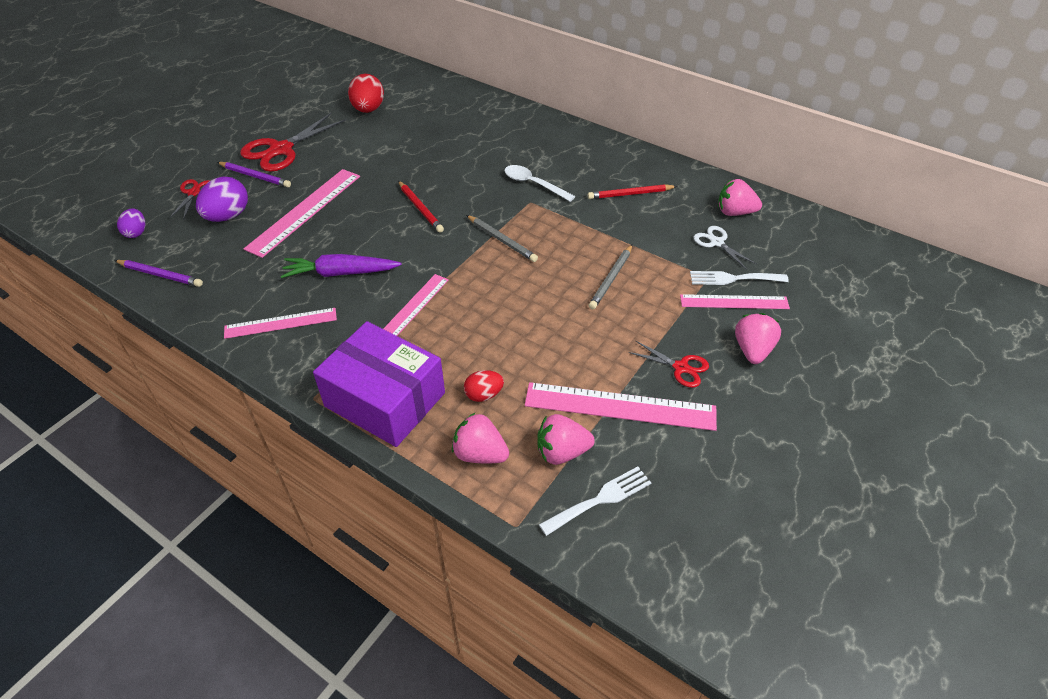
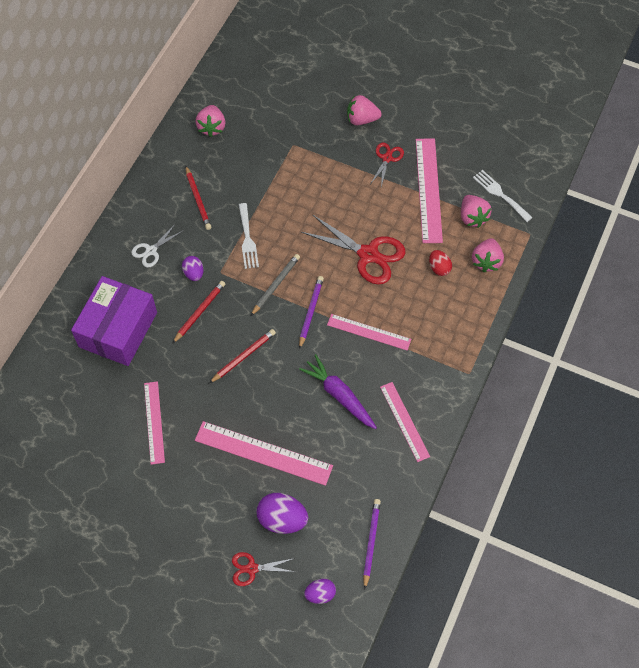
camera: 100 degrees left, 15 degrees up
purple pencil [217,162,291,187] -> purple pencil moved to [299,276,324,349]
red scissors [240,113,346,172] -> red scissors moved to [301,214,405,285]
purple carrot [281,254,402,278] -> purple carrot turned 150 degrees clockwise [299,354,377,429]
purple box [313,321,445,447] -> purple box moved to [71,276,157,366]
red egg [348,74,384,113] -> none
white spoon [504,165,575,202] -> purple egg [182,256,204,281]
grey pencil [589,245,632,309] -> none
pink ruler [680,294,790,309] -> pink ruler moved to [144,381,165,465]
white fork [690,271,789,285] -> white fork moved to [239,203,259,269]
white scissors [694,226,756,270] -> white scissors moved to [131,225,184,268]
none -> red pencil [172,281,225,344]

